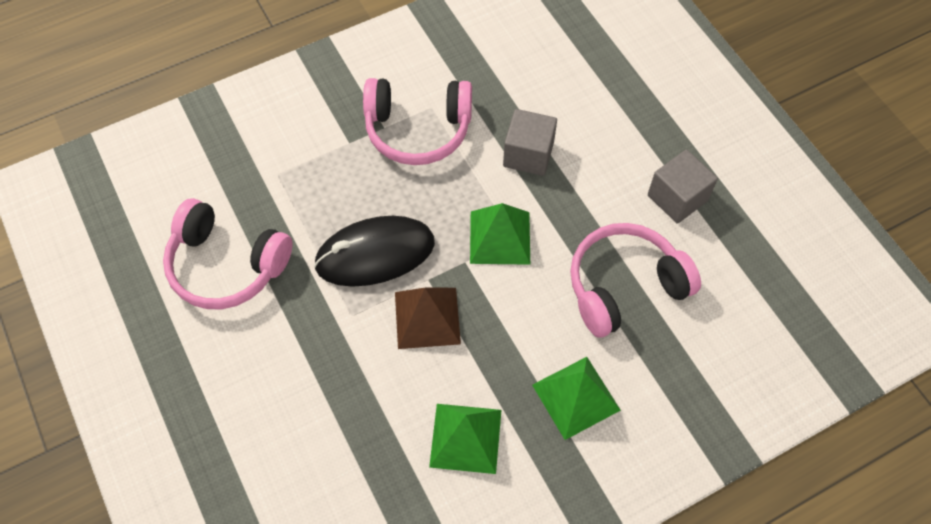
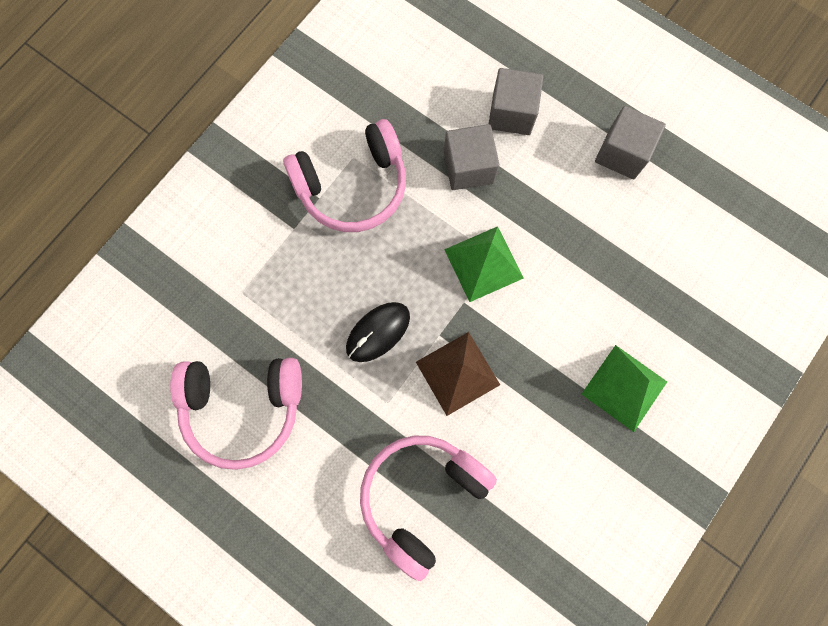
camera: 25 degrees left, 15 degrees up
black mouse [314,216,435,287] -> black mouse [346,302,410,362], size x0.62
green pyramid [429,404,501,474] -> none
pink headphones [570,223,701,338] -> pink headphones moved to [360,436,497,581]
none -> grey cube [489,68,543,135]

